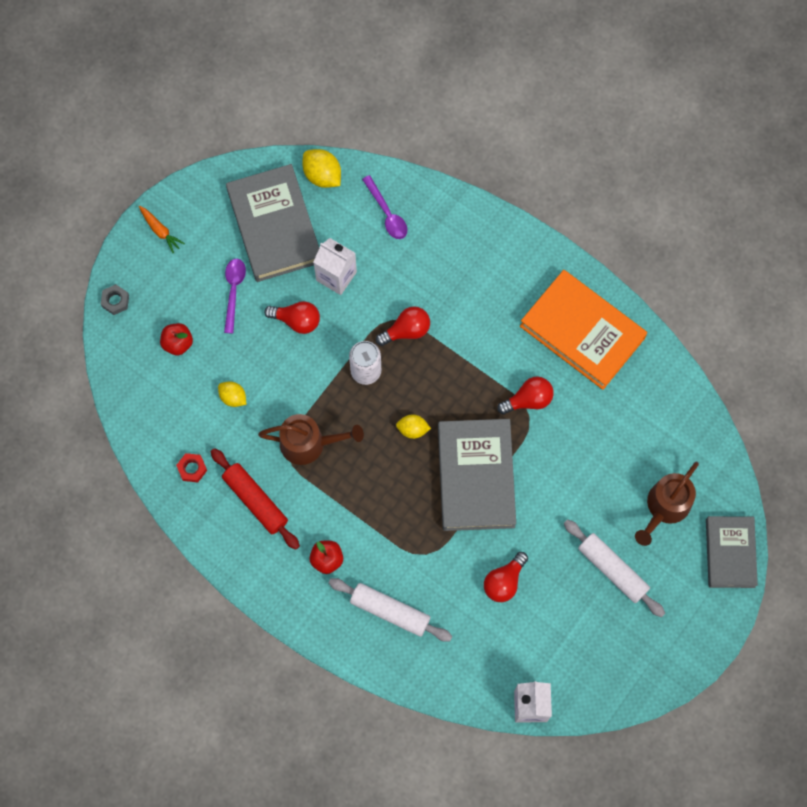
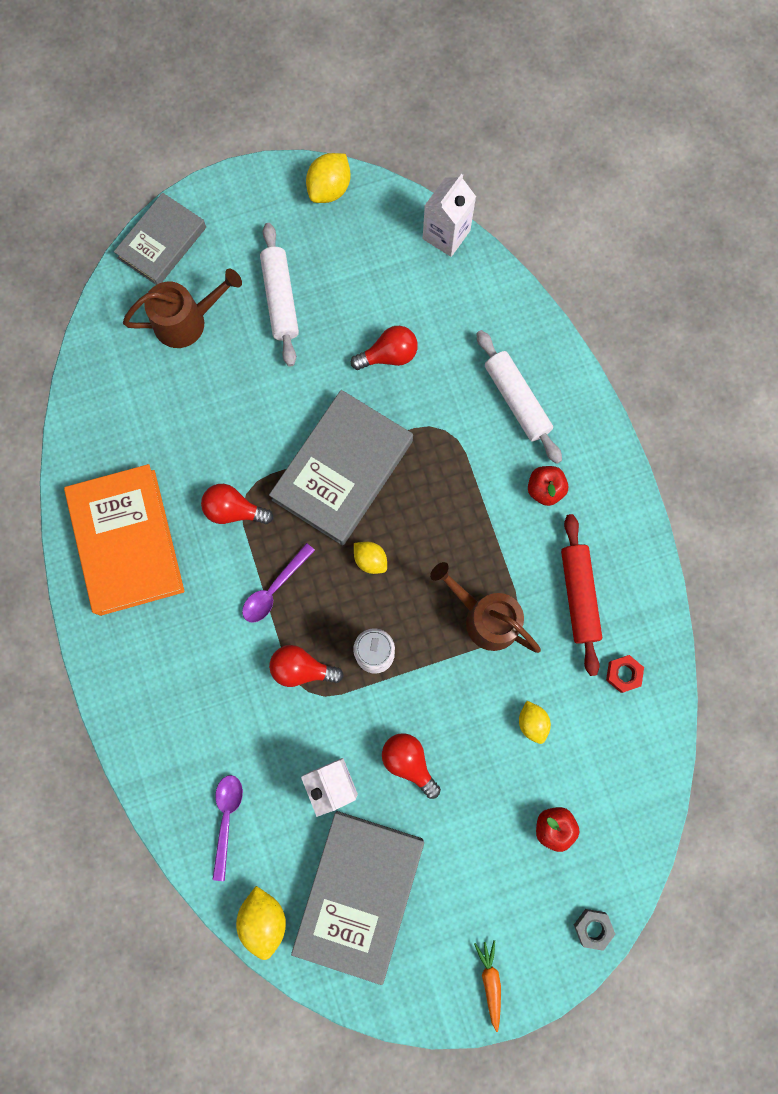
camera: 145 degrees left, 5 degrees up
purple spoon [224,259,246,334] -> purple spoon moved to [242,543,315,623]
none -> yellow lemon [306,153,351,203]

